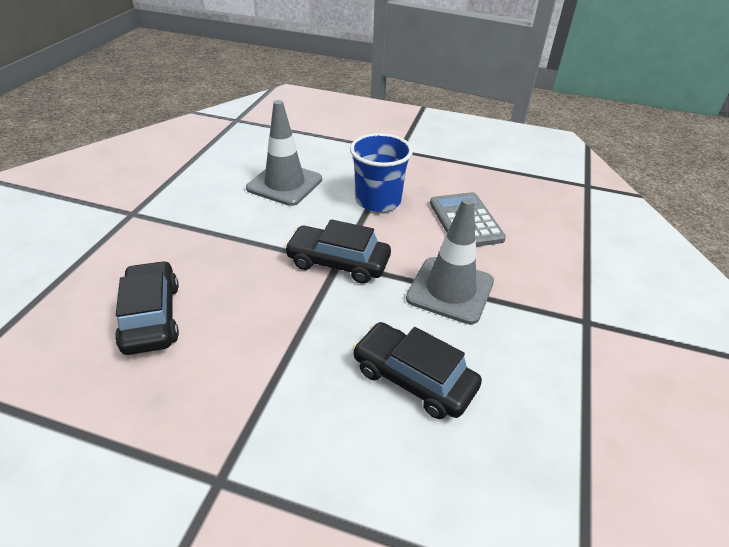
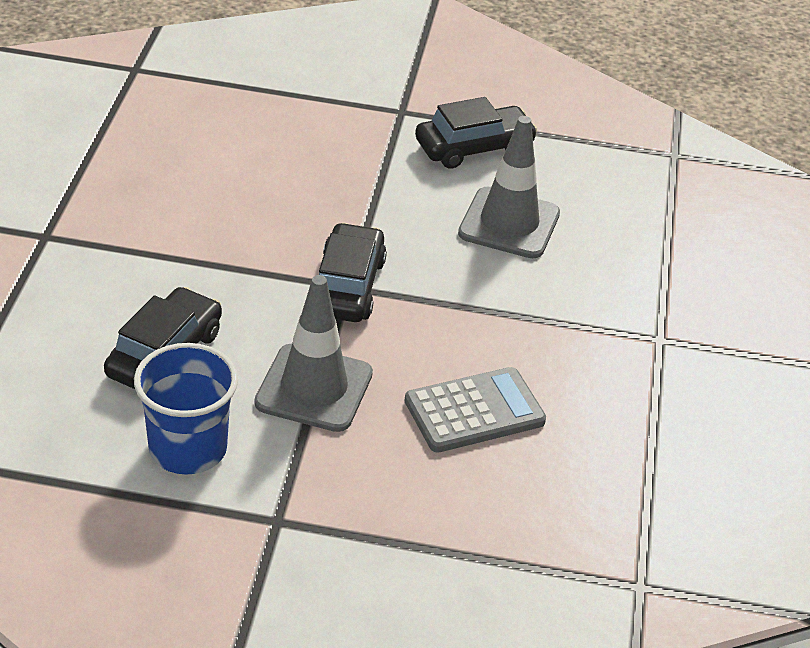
camera: 80 degrees right, 0 degrees up
black car [115,261,179,355] -> black car moved to [415,97,538,169]
blue cup [350,133,413,212] -> blue cup moved to [134,343,238,475]

